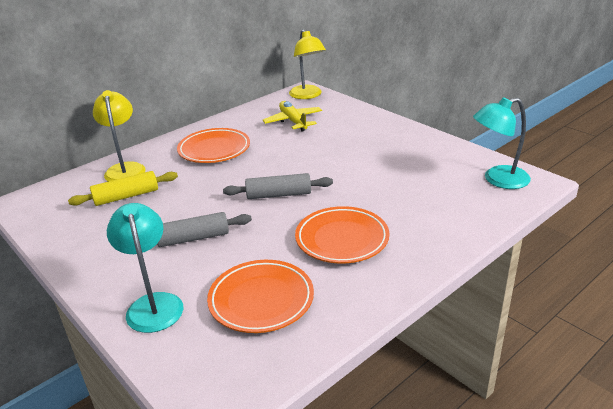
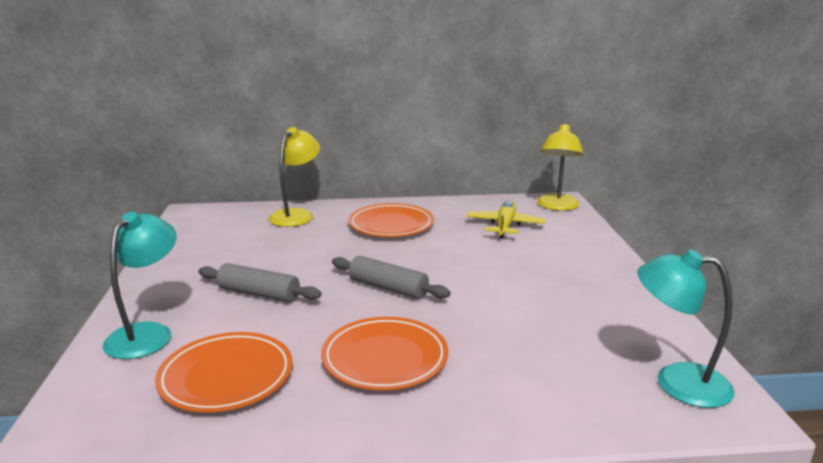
camera: 35 degrees right, 10 degrees down
yellow rolling pin [68,171,178,206] -> none

